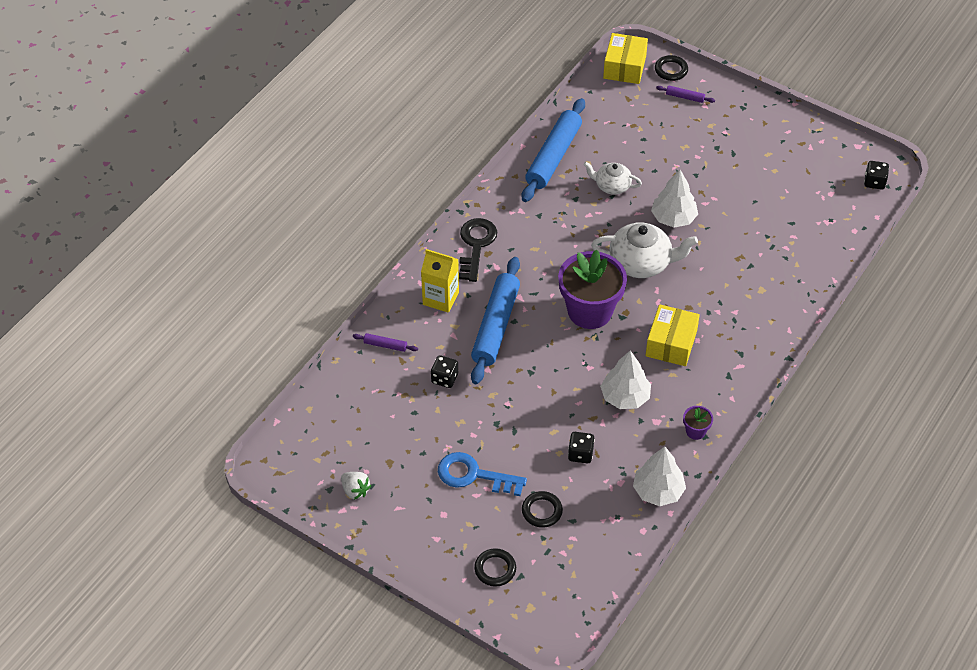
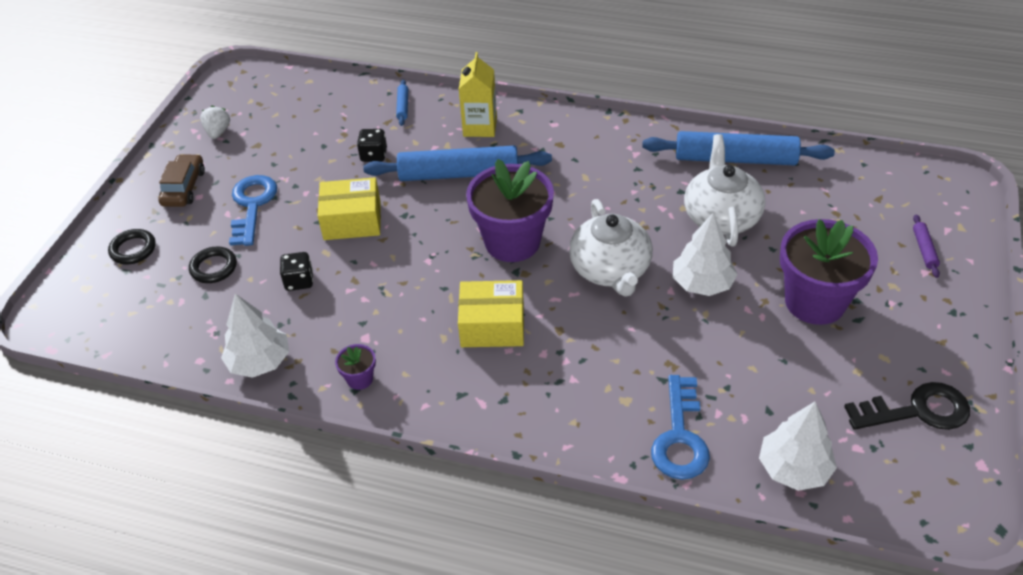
camera: 75 degrees right, 5 degrees down
white strawberry [341,472,371,500] -> white strawberry turned 150 degrees clockwise [200,106,230,139]
purple rolling pin [353,333,418,352] -> blue rolling pin [396,80,408,126]
black key [459,218,497,282] -> black key moved to [844,382,970,430]
white teapot [583,162,642,195] -> white teapot [684,134,765,247], size x1.67
white tree [600,350,651,409] -> white tree moved to [759,402,837,491]
yellow box [603,33,648,84] -> yellow box moved to [318,177,381,240]
black ring [655,55,688,81] -> none
black dice [864,161,889,190] -> none
none -> brown car [158,154,205,207]
none -> blue key [651,375,710,480]
none -> purple flower pot [780,219,878,325]

